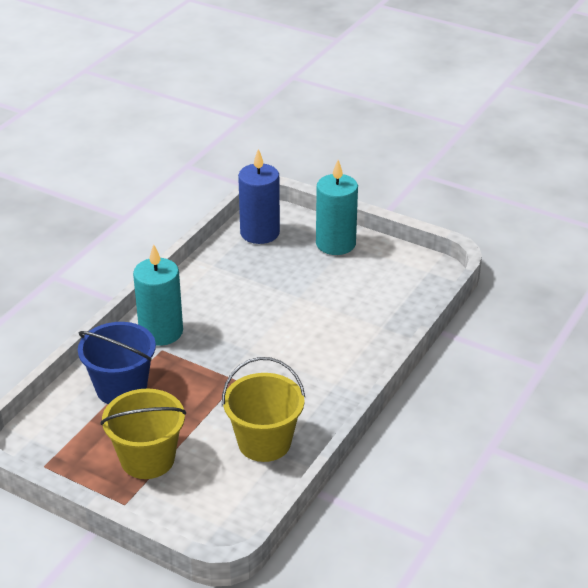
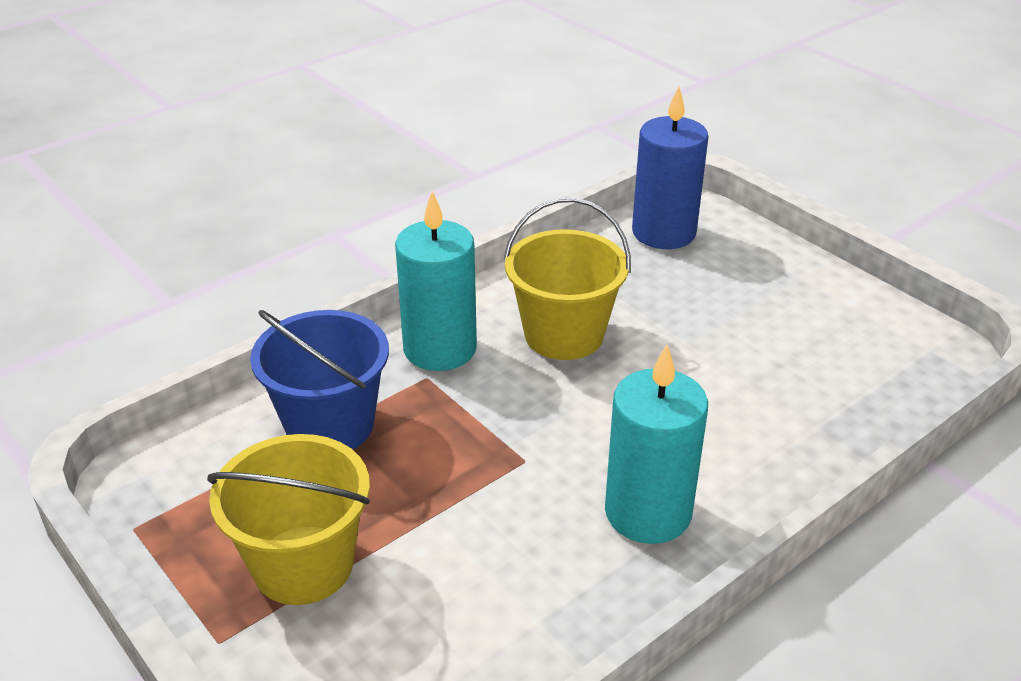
camera: 20 degrees right, 0 degrees up
yellow bucket [222,357,305,462] -> yellow bucket moved to [504,197,631,360]
turquoise candle [316,160,358,255] -> turquoise candle moved to [605,344,708,544]

